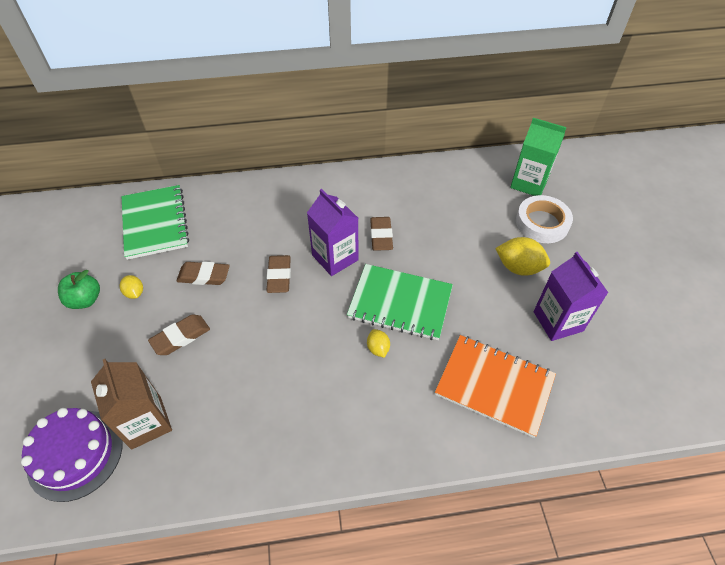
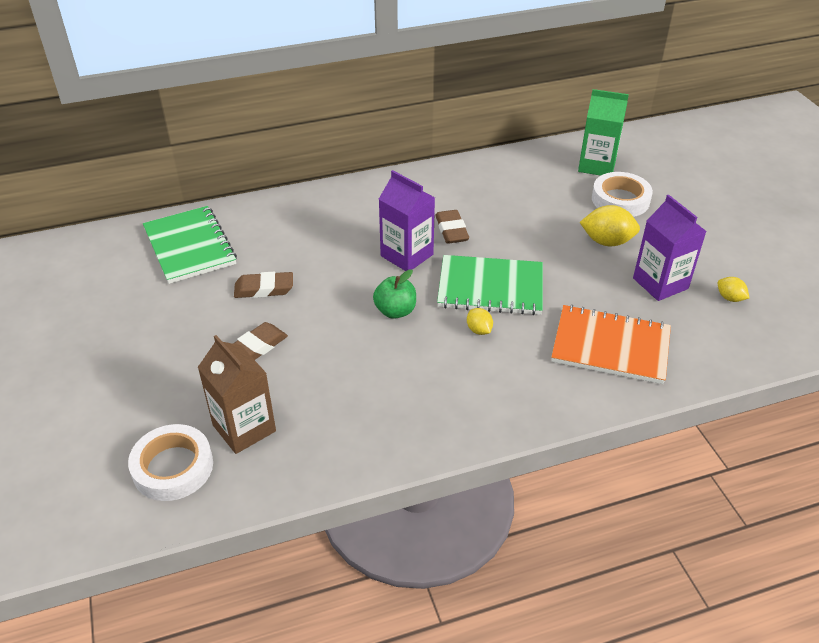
camera: 10 degrees left, 10 degrees down
purple cake [21,408,123,502] -> white tape [128,424,213,501]
green apple [58,270,100,309] -> green apple moved to [373,269,416,319]
yellow lemon [120,275,143,299] -> yellow lemon moved to [717,277,749,302]
brown eraser [266,255,291,293] -> none

